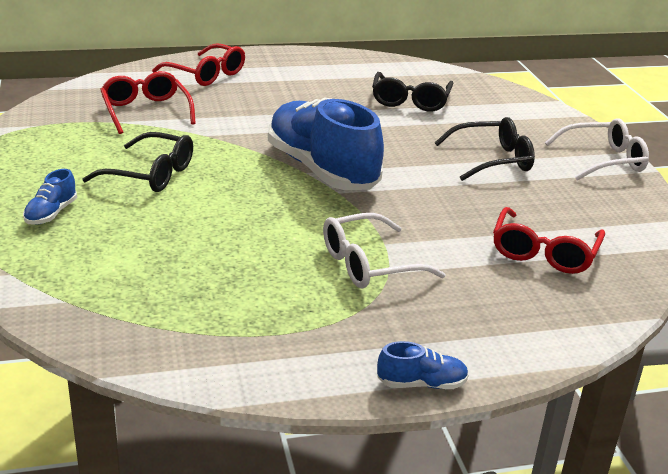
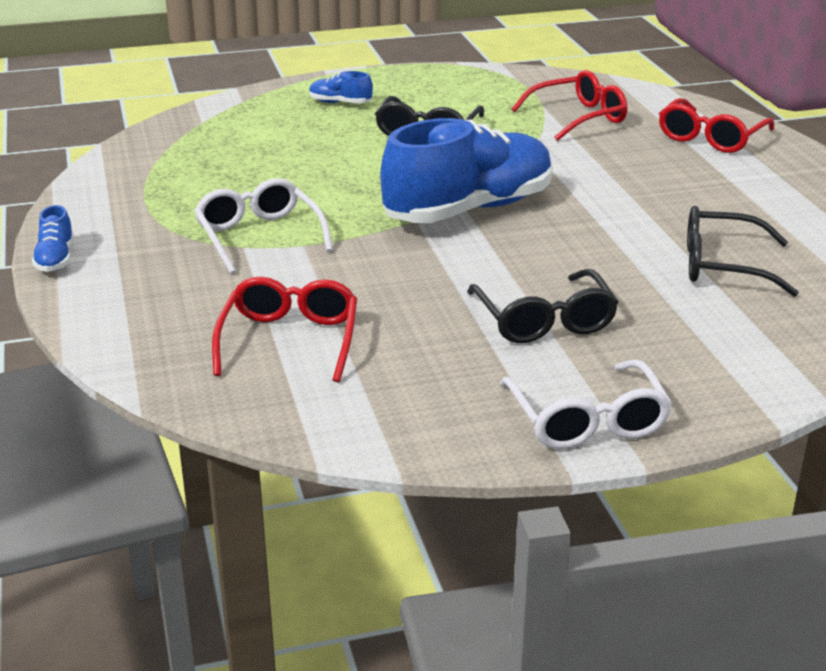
camera: 90 degrees right, 0 degrees up
red glasses [493,207,605,274] -> red glasses turned 75 degrees clockwise [212,277,357,382]

